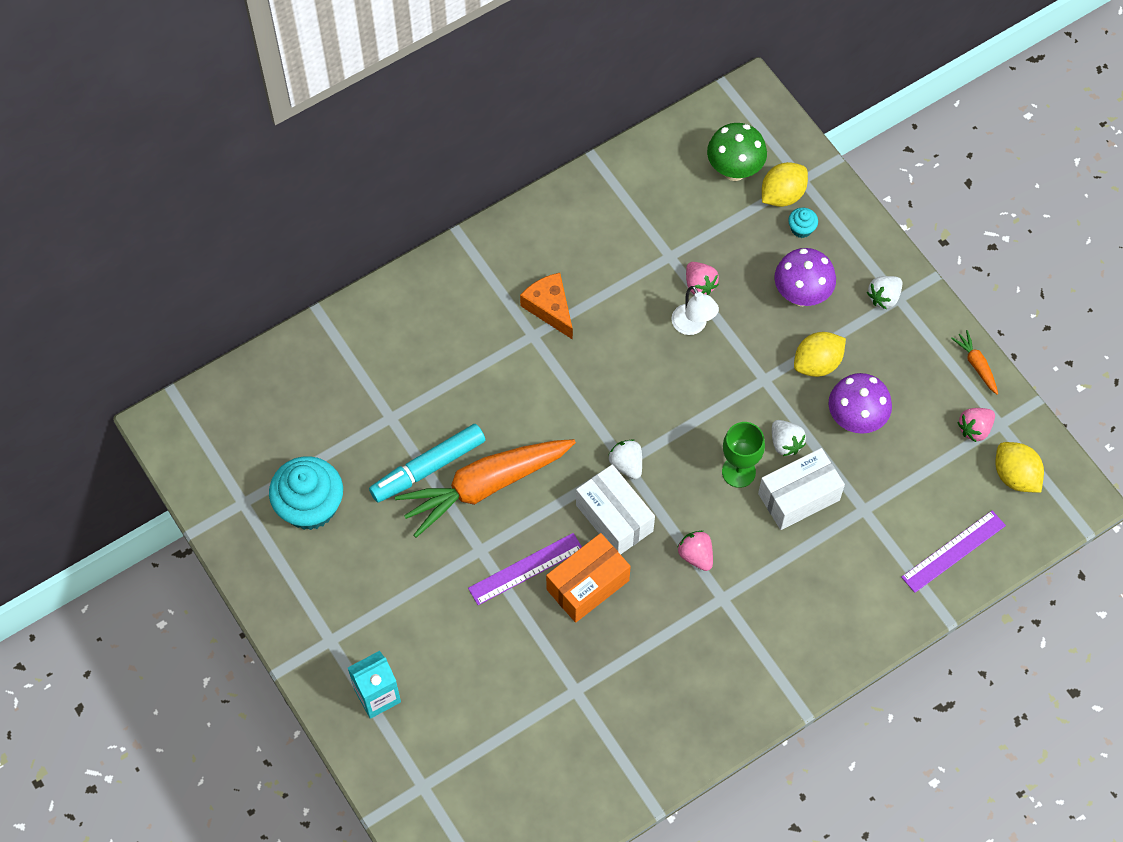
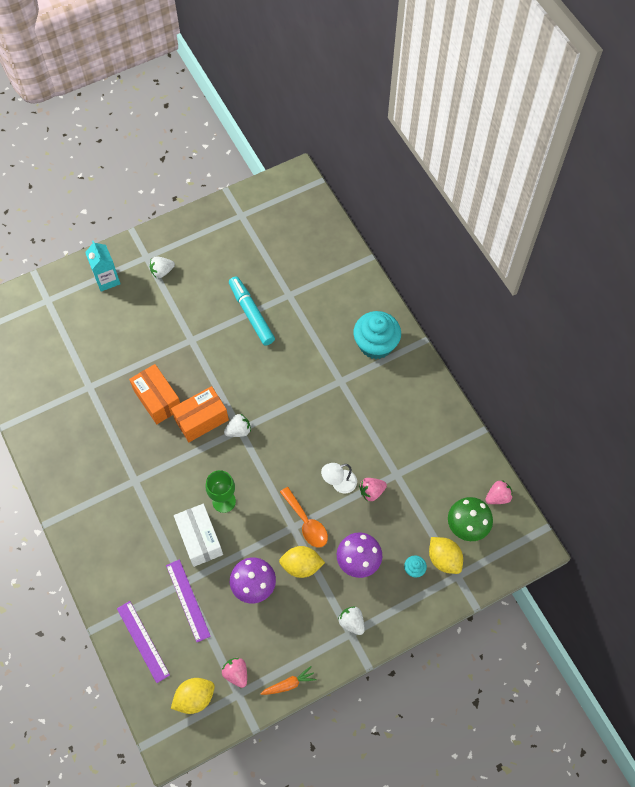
camera: 95 degrees right, 0 degrees up
turquoise cupcake [269,456,343,530] -> turquoise cupcake moved to [353,311,401,359]
orange carrot [395,439,576,538] -> none
purple ruler [468,533,582,605] -> purple ruler moved to [166,559,211,642]
orange cheese [520,273,573,340] -> none
white box [576,464,655,555] -> orange box [171,386,229,442]
pink strawberry [677,531,713,571] -> pink strawberry moved to [485,480,513,504]
white strawberry [772,420,806,456] -> white strawberry moved to [150,256,175,278]
yellow lemon [794,332,846,377] -> yellow lemon turned 60 degrees counterclockwise [279,546,325,578]
none -> orange spoon [280,487,328,547]

